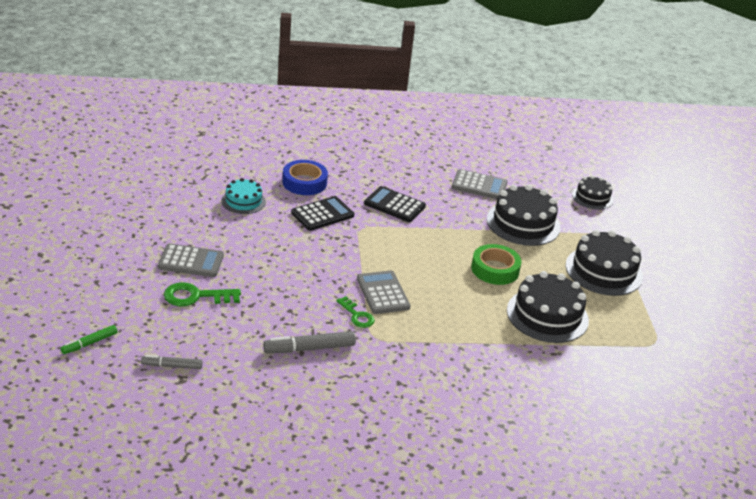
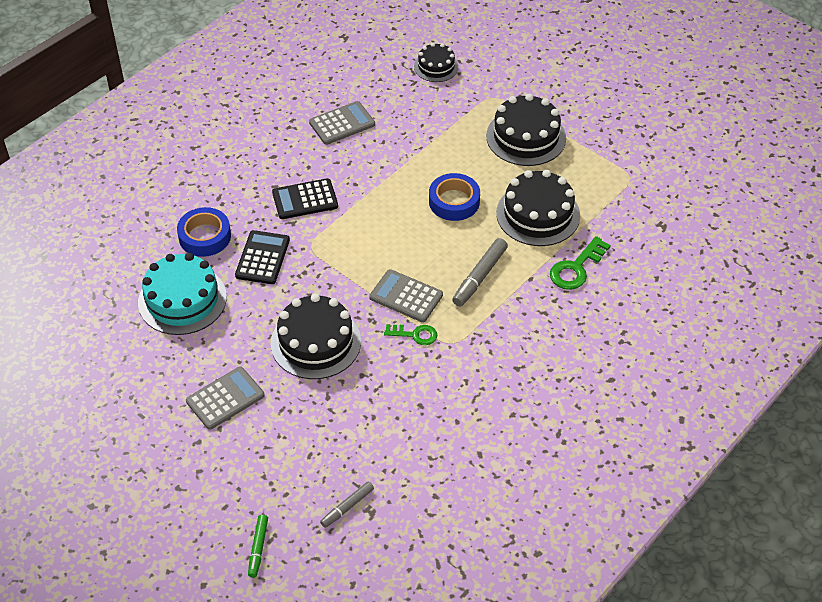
camera: 40 degrees left, 15 degrees up
green key [164,282,241,306] -> green key moved to [550,236,611,290]
turquoise cake [222,178,266,214] -> turquoise cake [138,253,227,335], size x1.71
grey marker [263,331,356,353] -> grey marker moved to [452,238,508,306]
green tape [471,244,522,285] -> blue tape [429,173,480,221]
black cake [487,184,560,246] -> black cake moved to [271,294,361,379]

